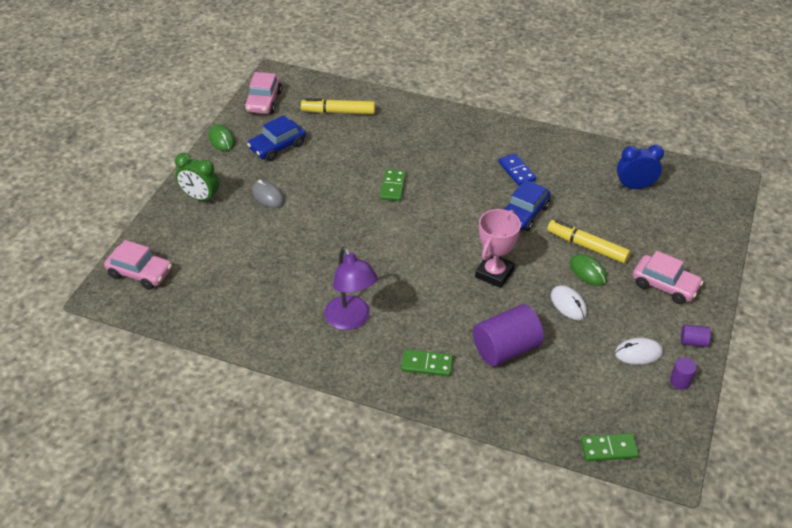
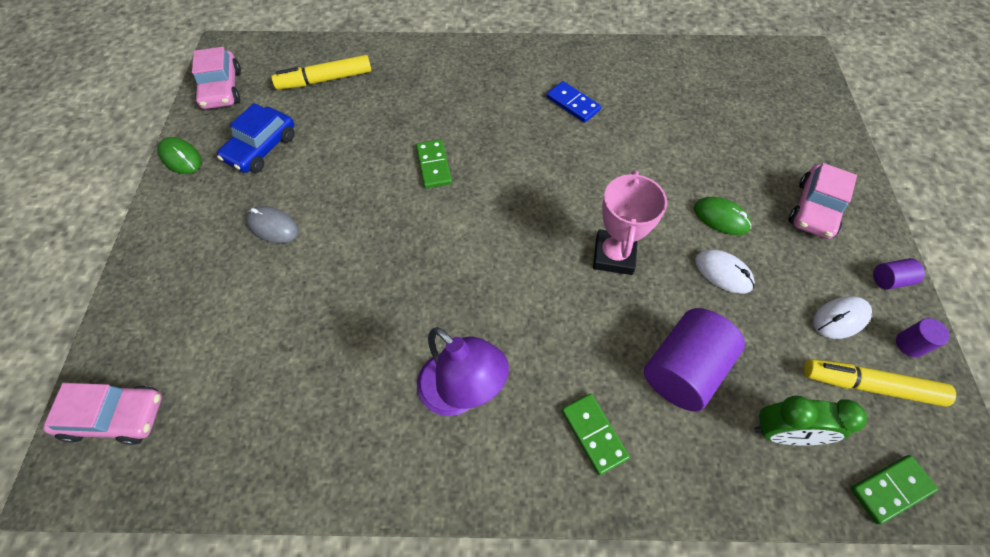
camera: 20 degrees left, 15 degrees up
green clock [175,153,219,203] -> green clock moved to [754,395,867,445]
green domino [401,349,453,377] -> green domino turned 75 degrees clockwise [562,394,630,475]
blue car [504,180,551,231] -> none
yellow marker [547,220,630,264] -> yellow marker moved to [804,359,956,407]
blue clock [617,145,664,189] -> none
pink car [633,251,703,304] -> pink car turned 105 degrees clockwise [788,163,857,239]

